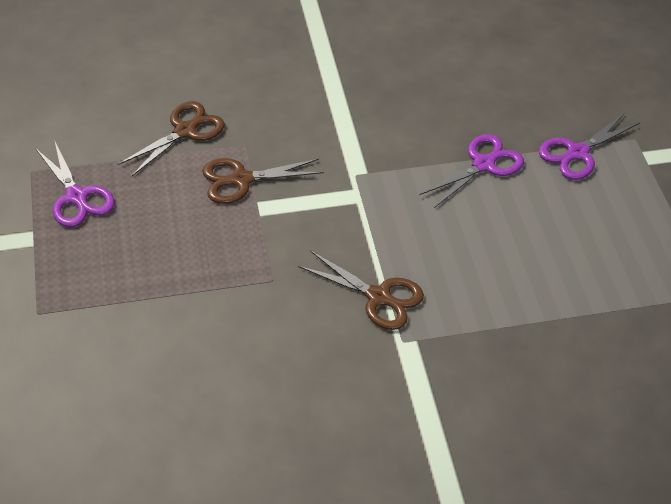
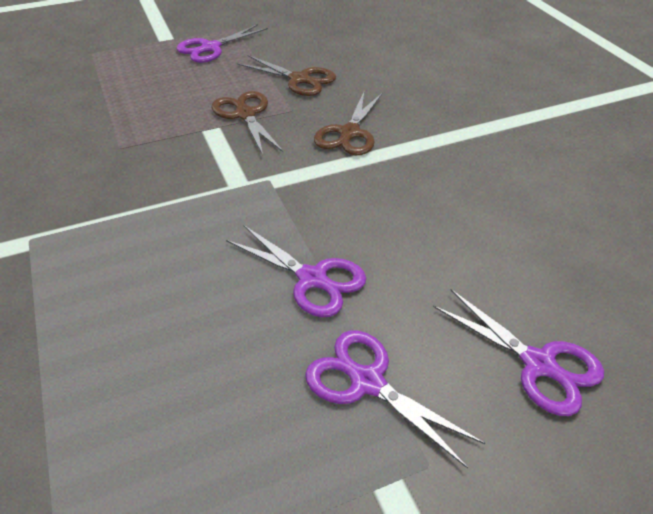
camera: 80 degrees right, 5 degrees down
brown scissors [298,250,424,330] -> brown scissors moved to [314,92,383,155]
none -> purple scissors [433,289,604,416]

